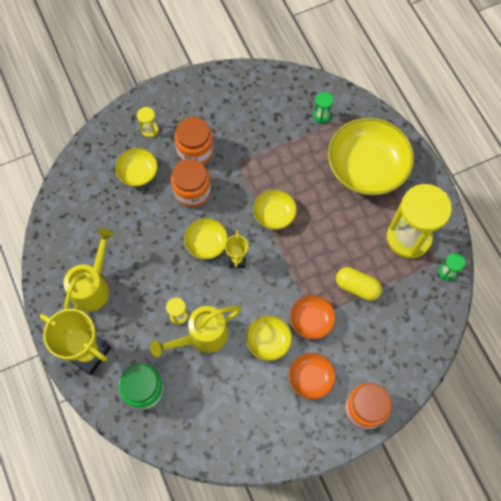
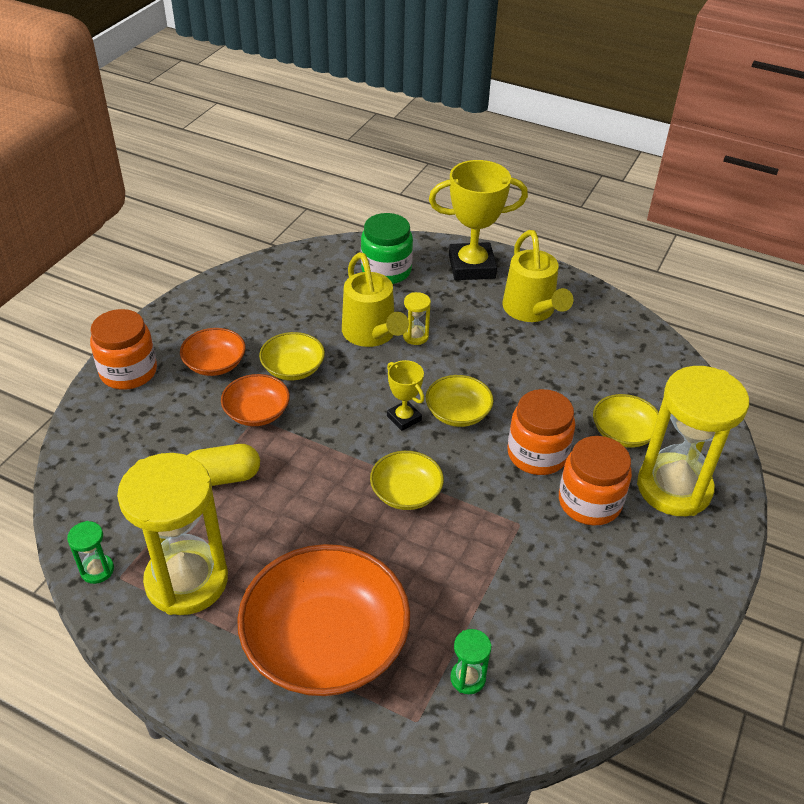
camera: 140 degrees right, 25 degrees down
yellow hourglass [137,107,158,138] -> yellow hourglass [637,366,749,516], size x2.48
yellow watering can [150,306,242,357] -> yellow watering can turned 135 degrees clockwise [342,252,409,347]
yellow bowl [328,117,414,195] -> orange bowl [237,544,410,696]

